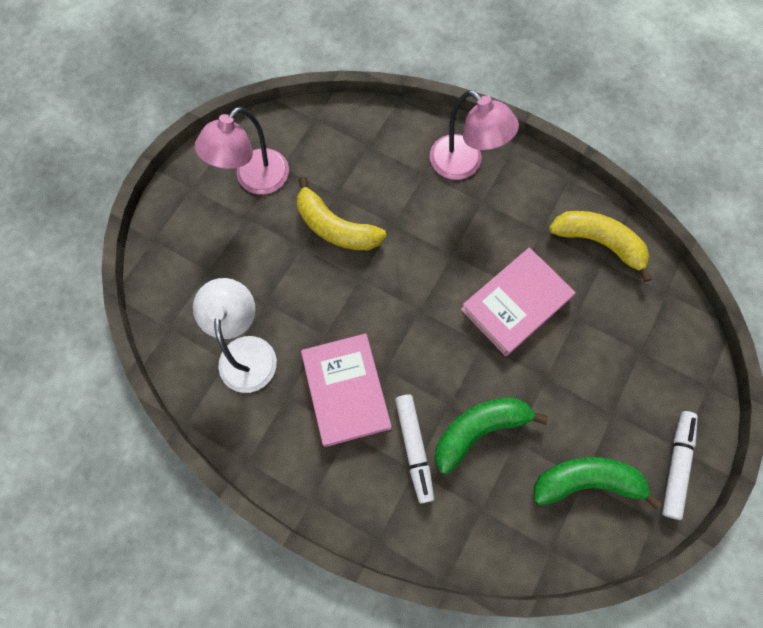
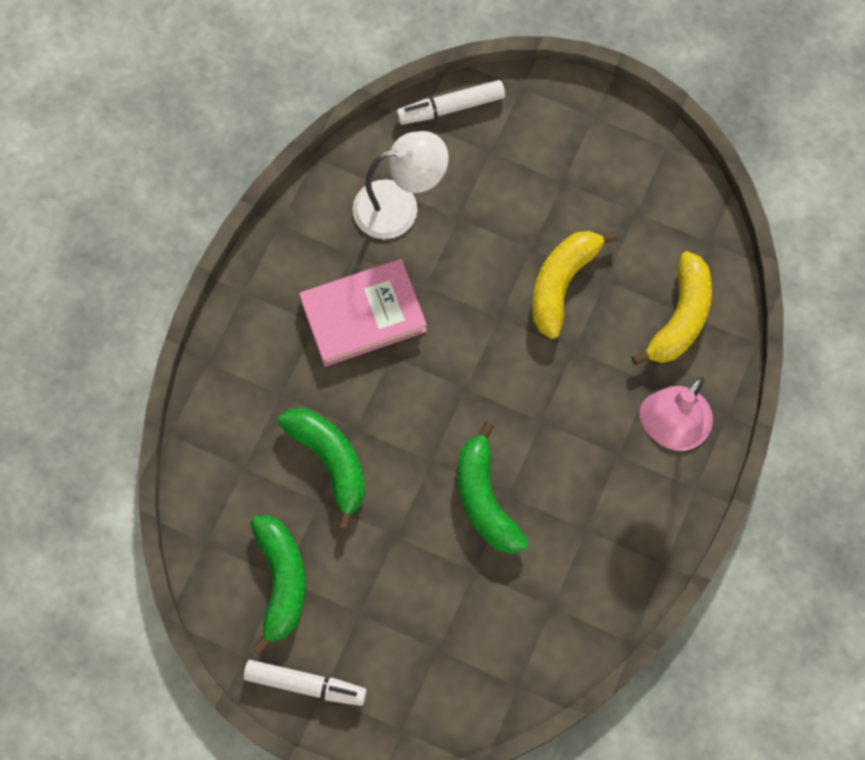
camera: 85 degrees right, 0 degrees up
pink lamp [195,107,289,194] -> none
white marker [395,394,434,504] -> white marker moved to [396,80,505,125]
pink book [461,247,576,356] -> green banana [458,421,528,554]
yellow banana [549,211,652,282] -> yellow banana moved to [632,251,712,365]

